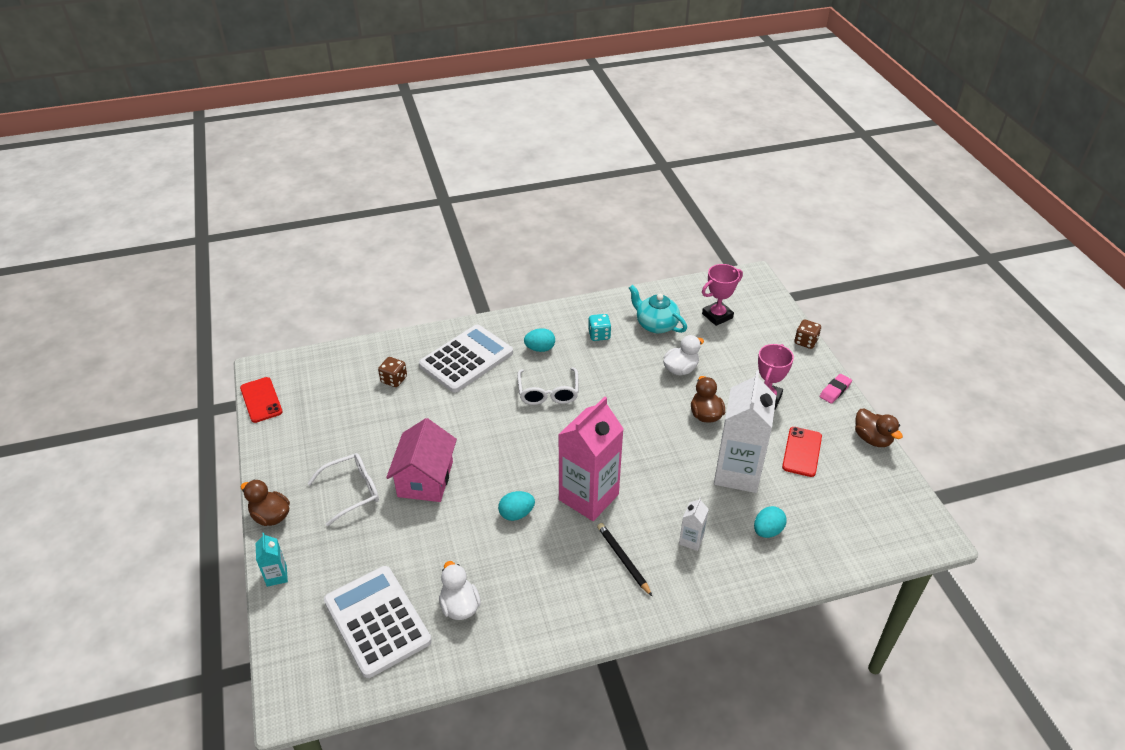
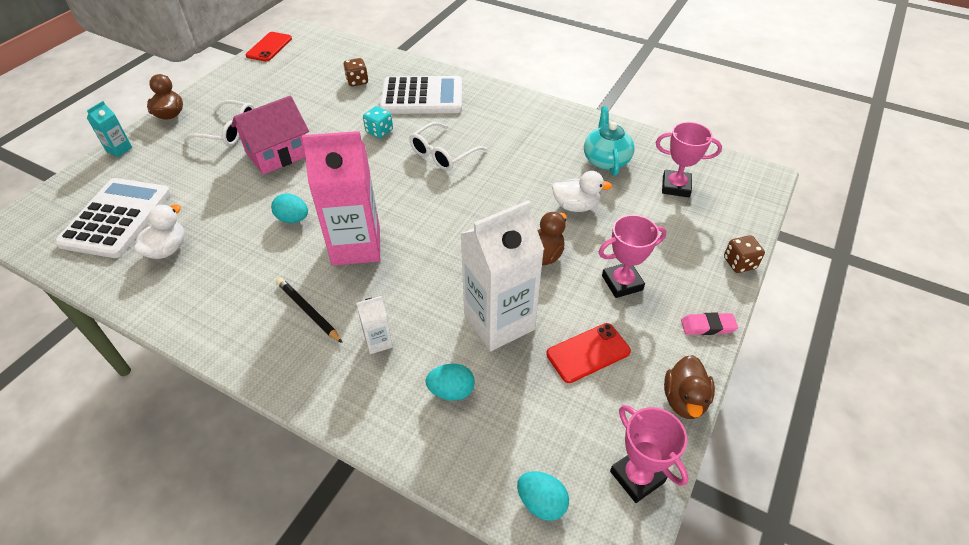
camera: 45 degrees right, 5 degrees up
turquoise egg [524,328,555,352] -> turquoise egg moved to [517,471,569,521]
turquoise dice [588,314,611,341] -> turquoise dice moved to [363,106,393,138]
black pencil [597,523,652,596] -> black pencil turned 60 degrees counterclockwise [276,278,343,343]
none -> pink trophy [610,405,689,503]

